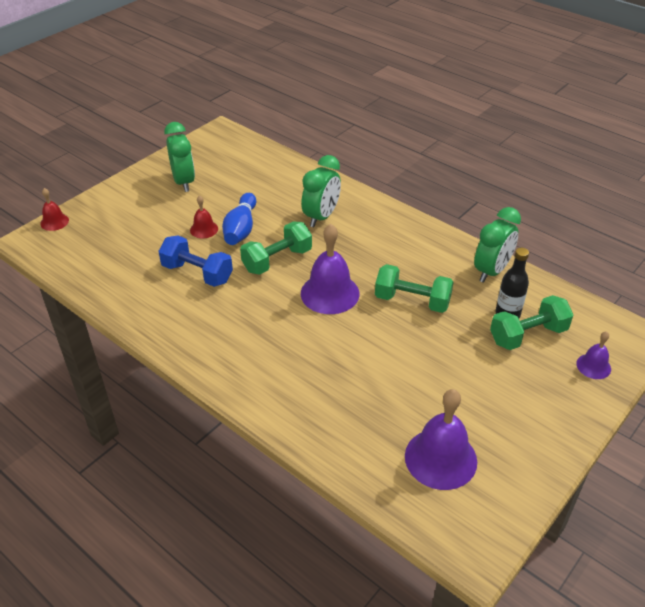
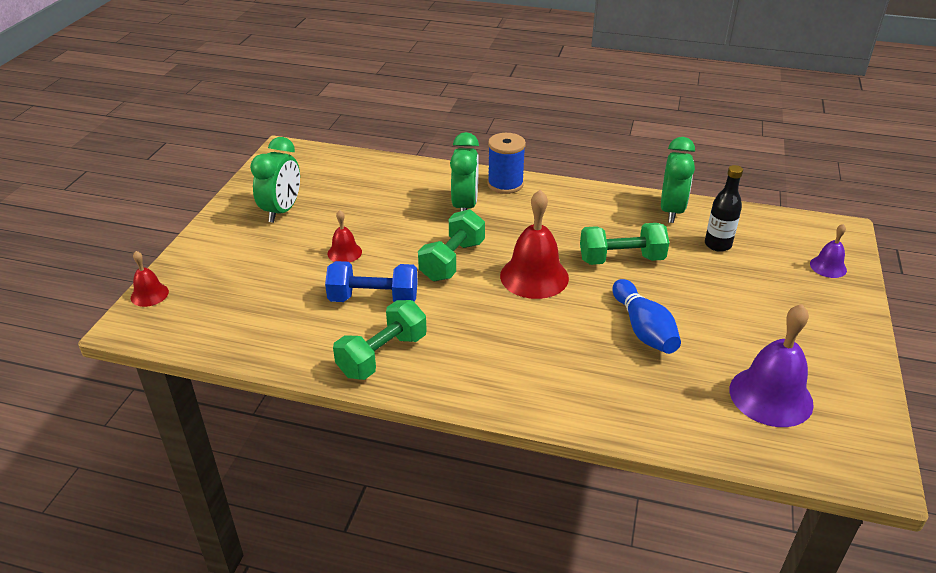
camera: 25 degrees left, 5 degrees down
green clock [164,122,195,192] -> green clock turned 60 degrees clockwise [250,137,300,223]
blue bowling pin [222,193,256,245] -> blue bowling pin moved to [612,279,681,354]
purple bell [301,224,359,314] -> red bell [500,190,569,299]
green dumbbell [490,295,573,350] -> green dumbbell moved to [333,300,427,380]
none -> blue spool [488,133,526,194]

